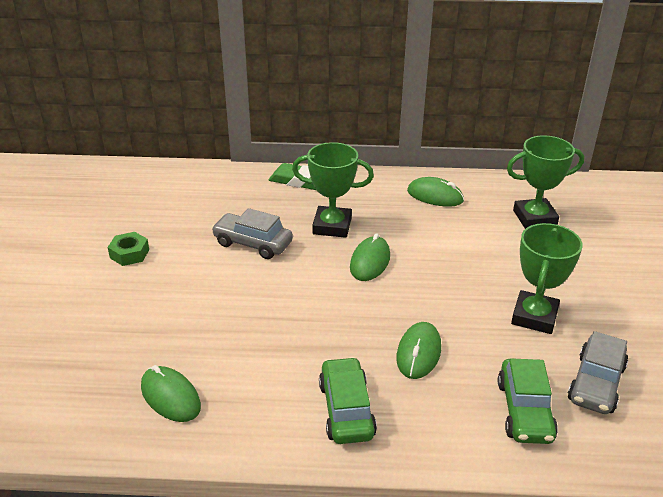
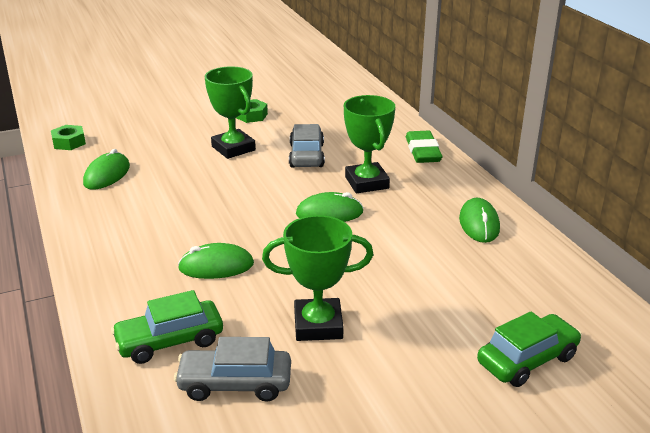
camera: 65 degrees right, 5 degrees down
green car [319,357,377,444] -> green car moved to [477,311,582,387]
green trophy [507,135,584,229] -> green trophy moved to [205,66,256,159]
none -> green nut [51,125,86,150]

